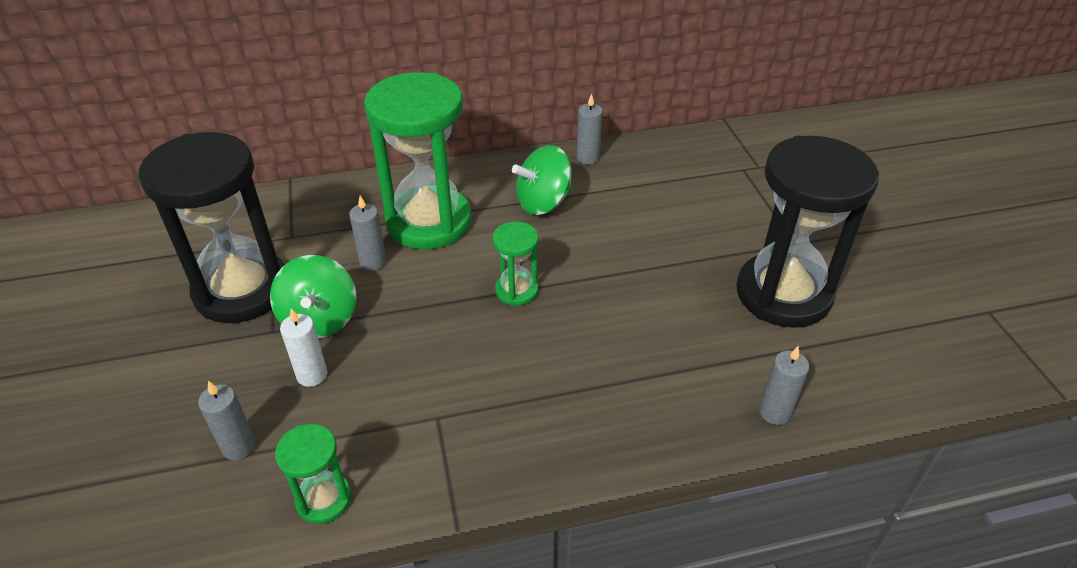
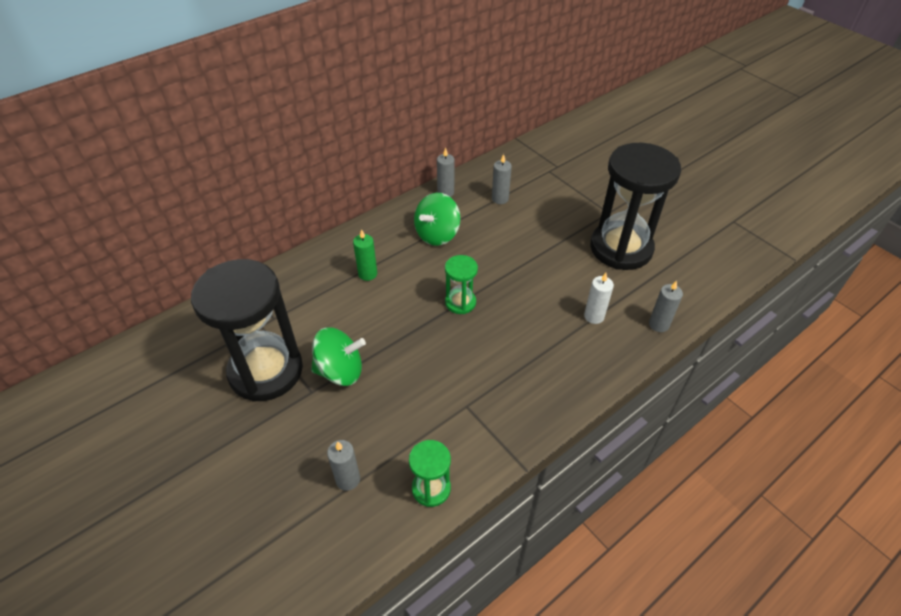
camera: 25 degrees left, 5 degrees up
green spinning top [270,255,356,338] -> green spinning top turned 60 degrees counterclockwise [311,327,366,386]
white candle [280,308,327,387] -> white candle moved to [584,273,614,324]
grey candle [349,196,387,271] -> grey candle moved to [492,154,512,204]
green hourglass [364,72,472,249] -> green candle [353,229,377,281]

